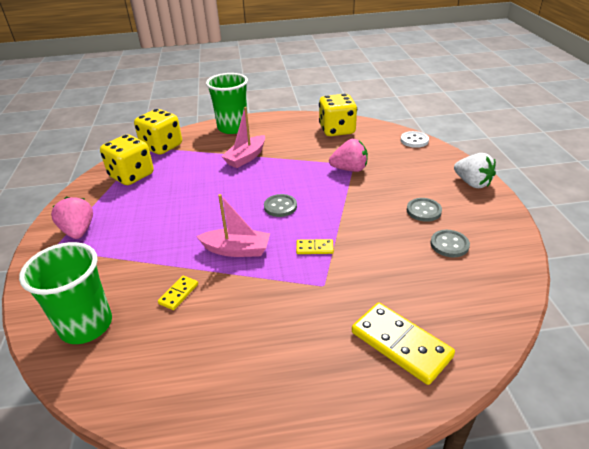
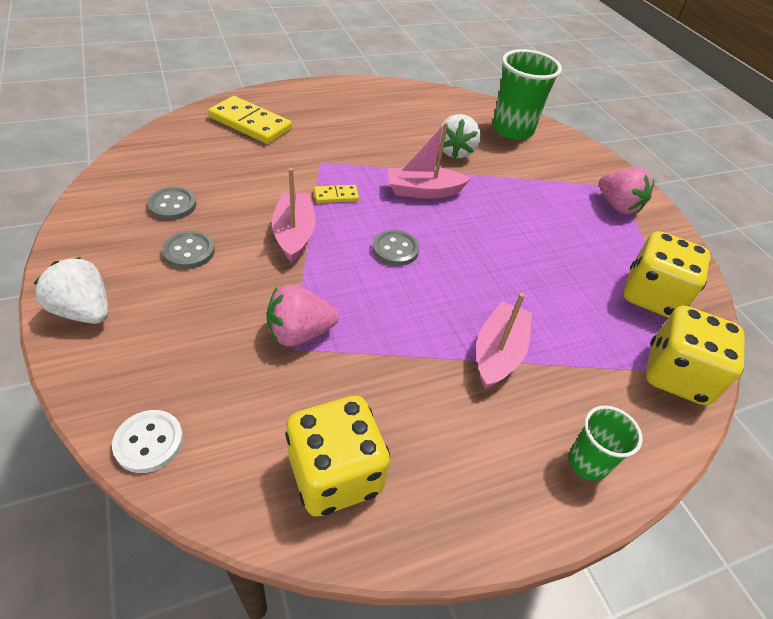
camera: 160 degrees right, 10 degrees up
yellow domino [158,276,198,310] -> white strawberry [439,114,481,159]
green cup [206,73,248,134] -> green cup [569,405,642,481], size x0.55
none -> pink boat [272,168,316,263]

